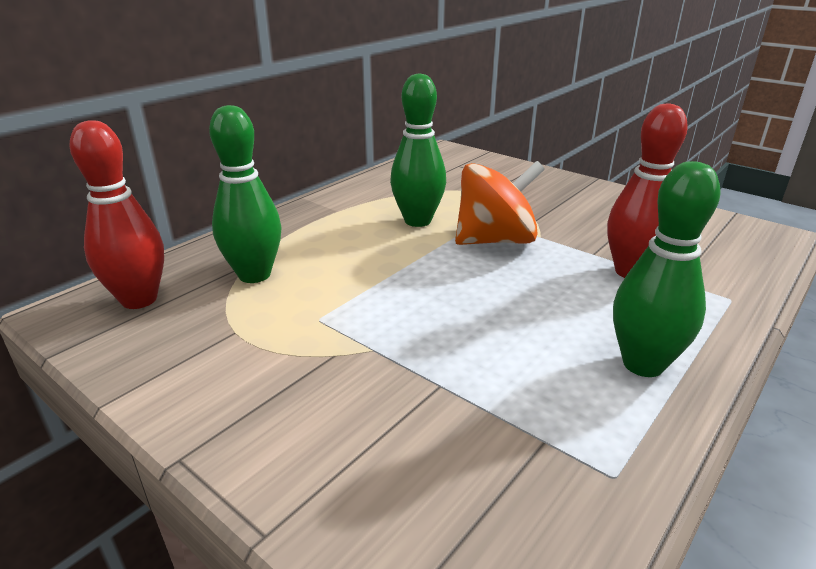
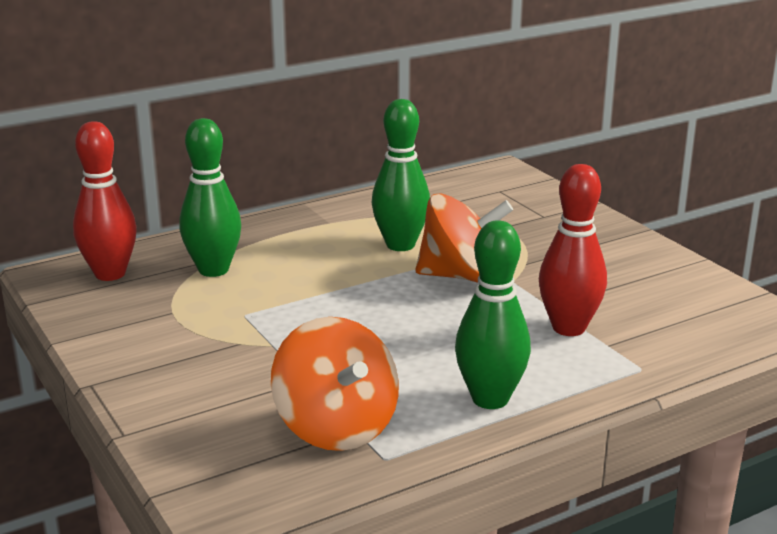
camera: 20 degrees right, 5 degrees down
none -> orange spinning top [271,317,399,451]

